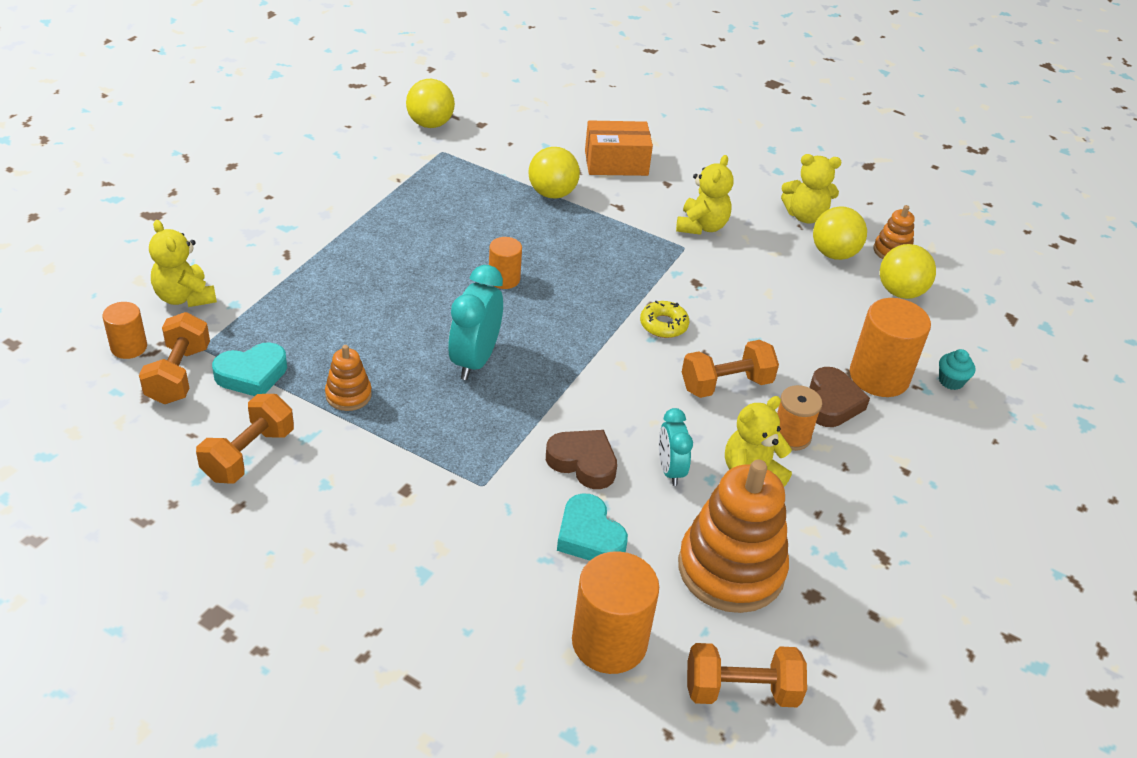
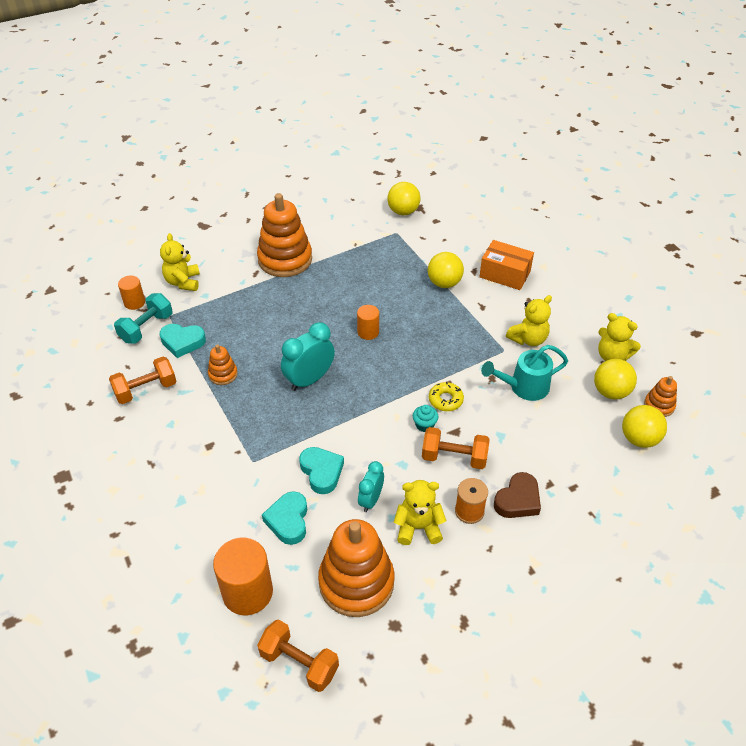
camera: 35 degrees right, 5 degrees up
orange dumbbell [139,312,210,404] -> turquoise dumbbell [114,293,173,344]
brown heart [546,430,617,489] -> turquoise heart [299,447,344,494]
orange cylinder [850,298,931,397] -> none
turquoise cupcake [939,349,976,390] -> turquoise cupcake moved to [413,405,438,432]
none -> orange stacking toy [257,193,312,277]
none -> turquoise watering can [481,345,568,401]

